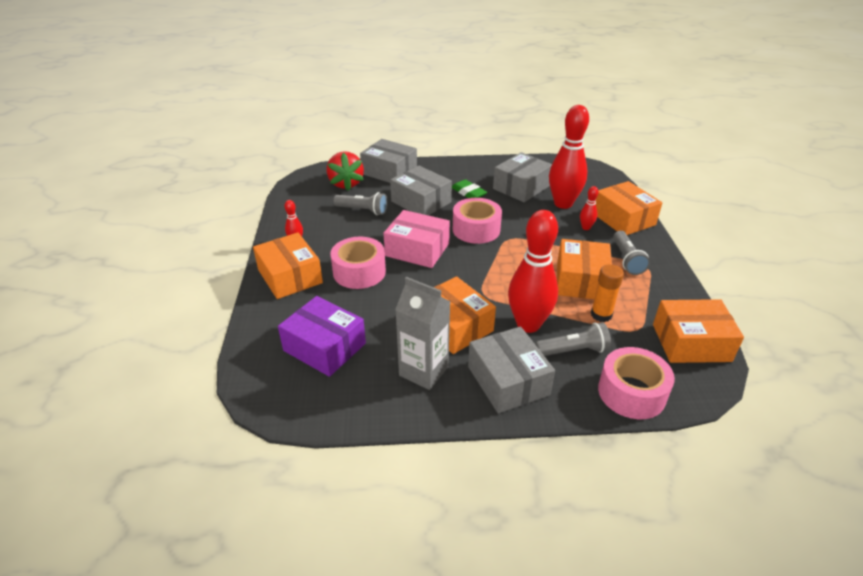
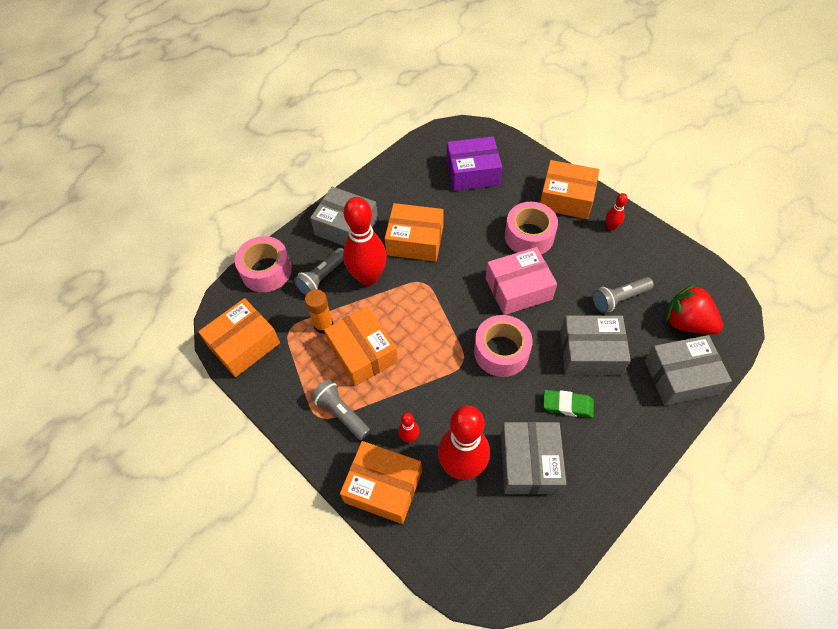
camera: 140 degrees right, 20 degrees up
grey carton [395,277,451,390] -> none

